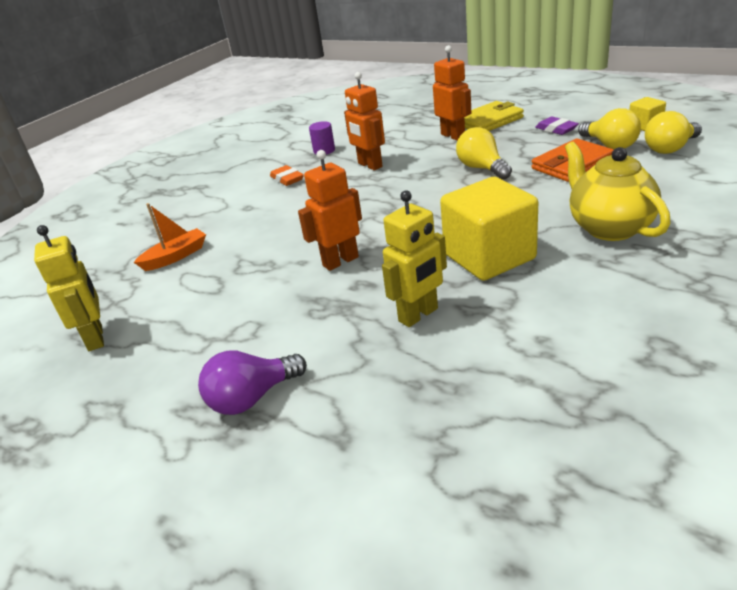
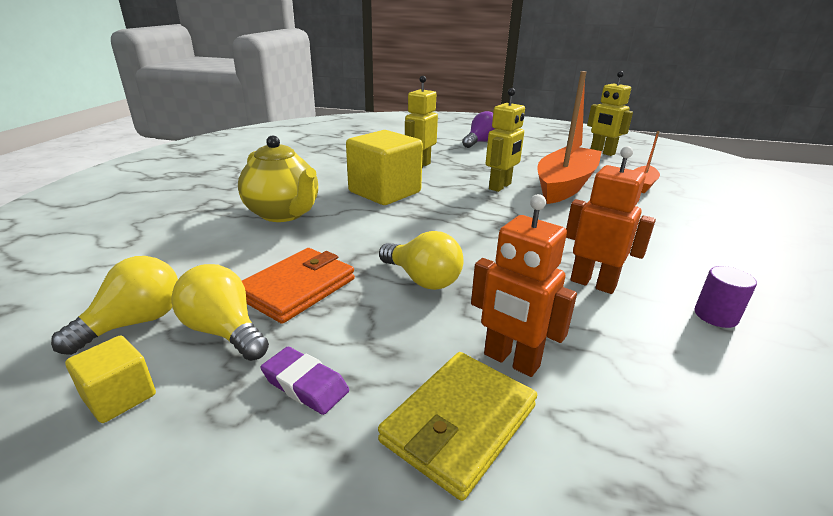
camera: 155 degrees right, 5 degrees down
orange eraser [270,165,304,186] -> none
orange robot [298,150,362,271] -> yellow robot [486,88,525,192]
none -> orange boat [537,71,602,204]

